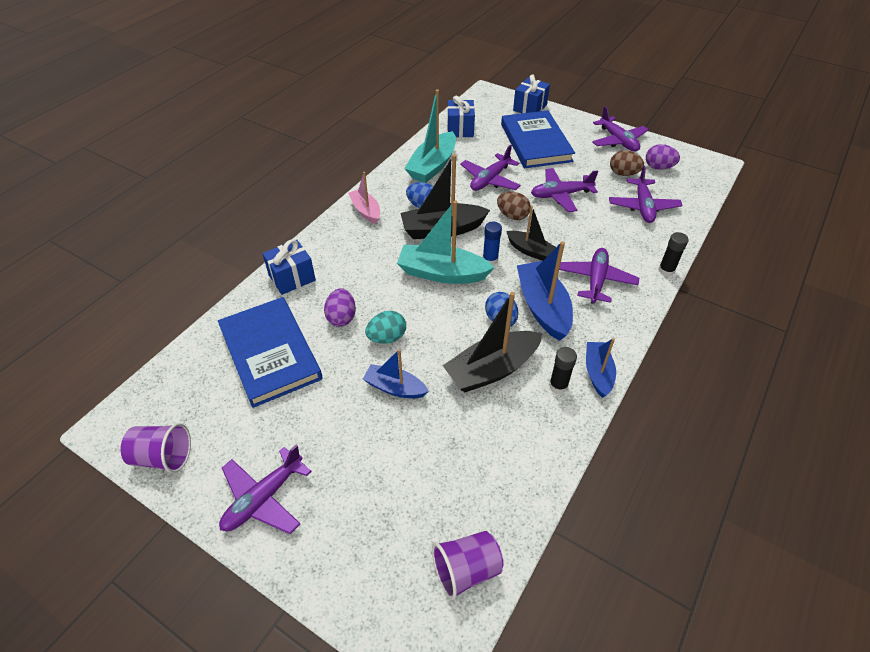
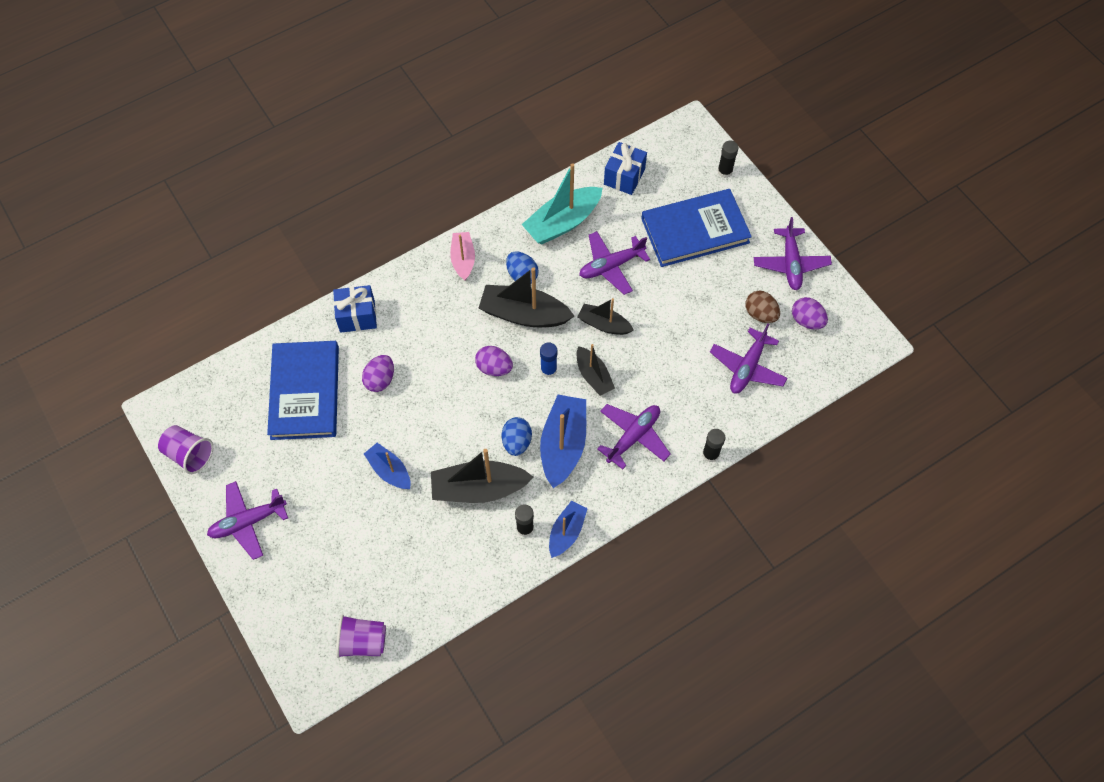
camera: 25 degrees right, 15 degrees up
turquoise egg [365,311,406,344] -> none
turquoise boat [397,200,495,284] -> purple egg [475,346,513,376]
brown egg [497,192,531,220] -> black boat [578,298,634,335]
blue book [501,110,575,168] -> blue book turned 60 degrees clockwise [641,189,752,267]
blue gift [513,74,550,113] -> black glue stick [718,141,738,178]
purple plane [531,168,598,212] -> none

